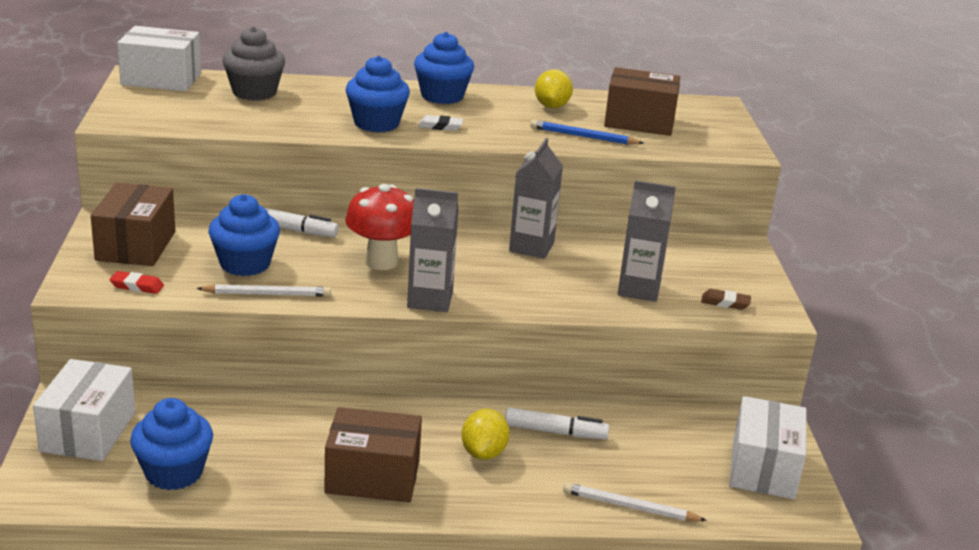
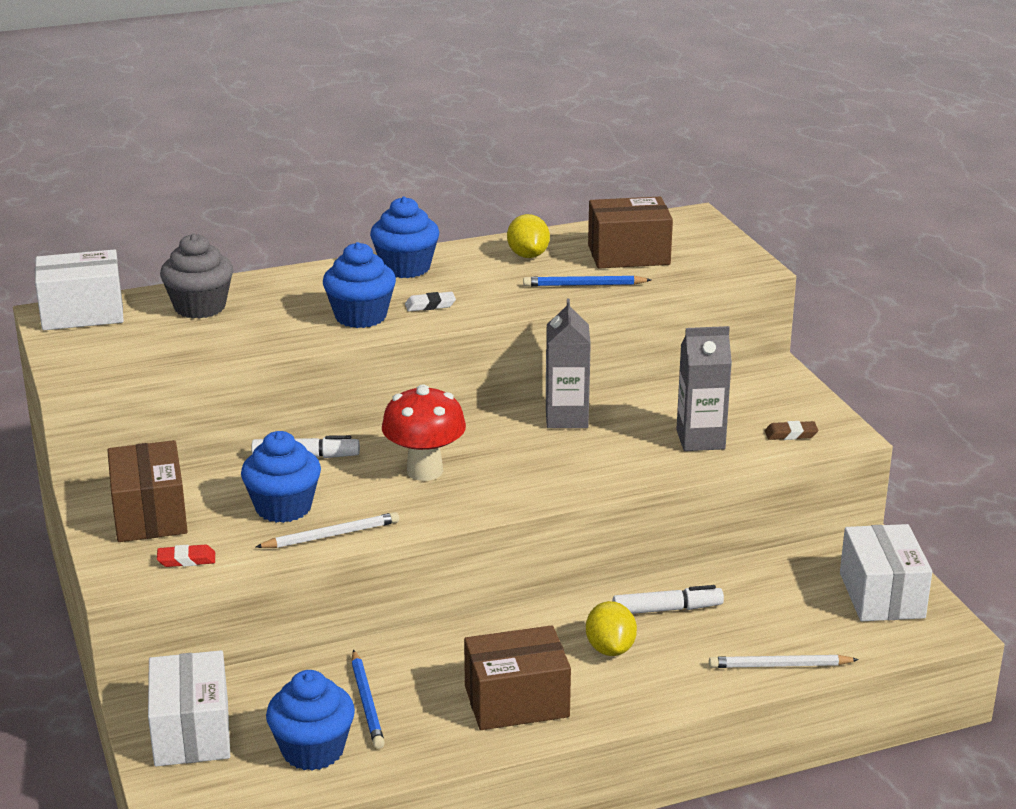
camera: 15 degrees left, 0 degrees up
grey carton [407,188,459,312] -> none
none -> blue pencil [352,650,385,749]

